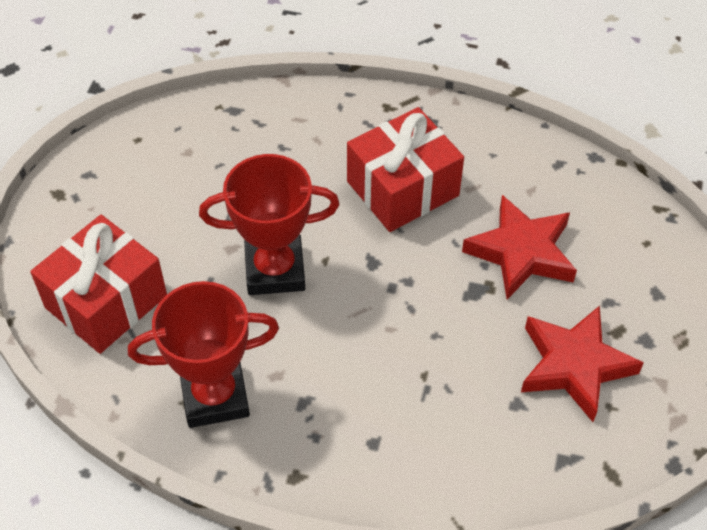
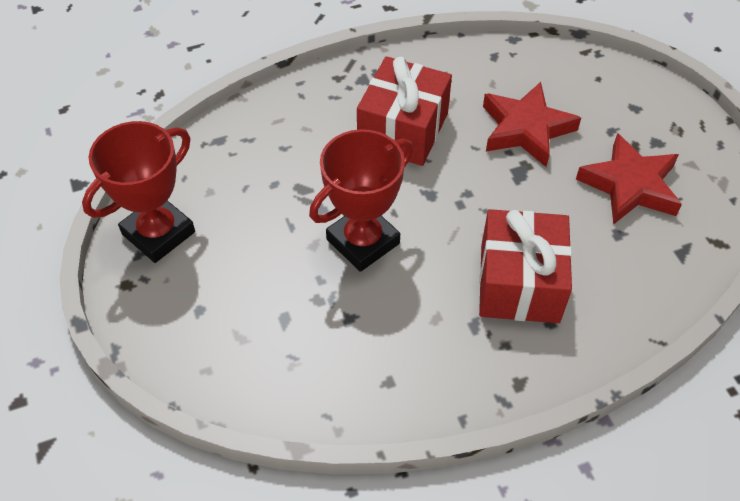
camera: 35 degrees left, 0 degrees up
red gift [30,215,167,354] -> red gift moved to [479,209,572,323]
red trophy [128,281,279,428] -> red trophy moved to [82,121,195,263]

